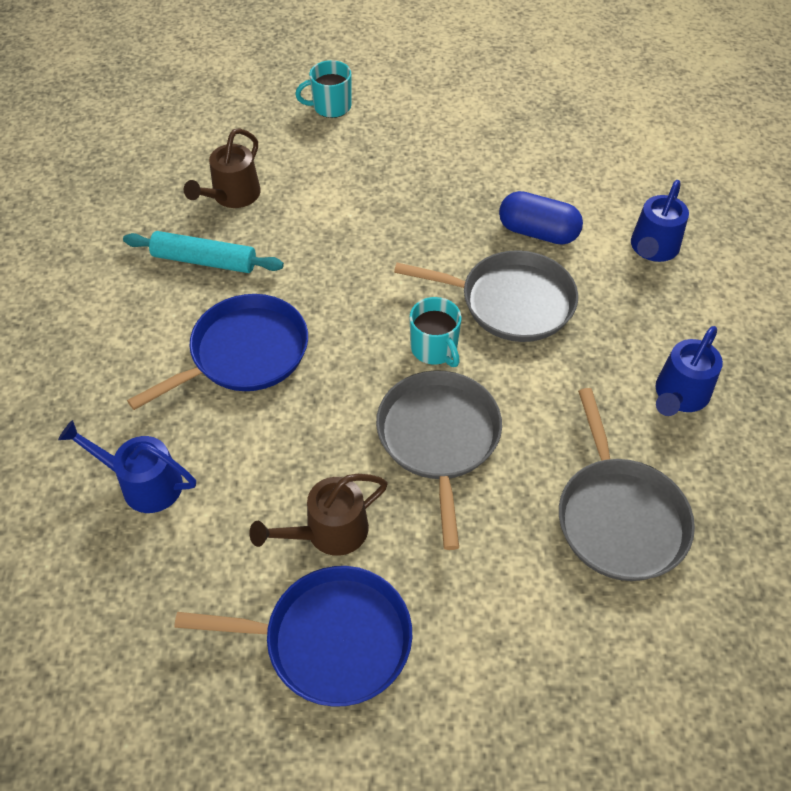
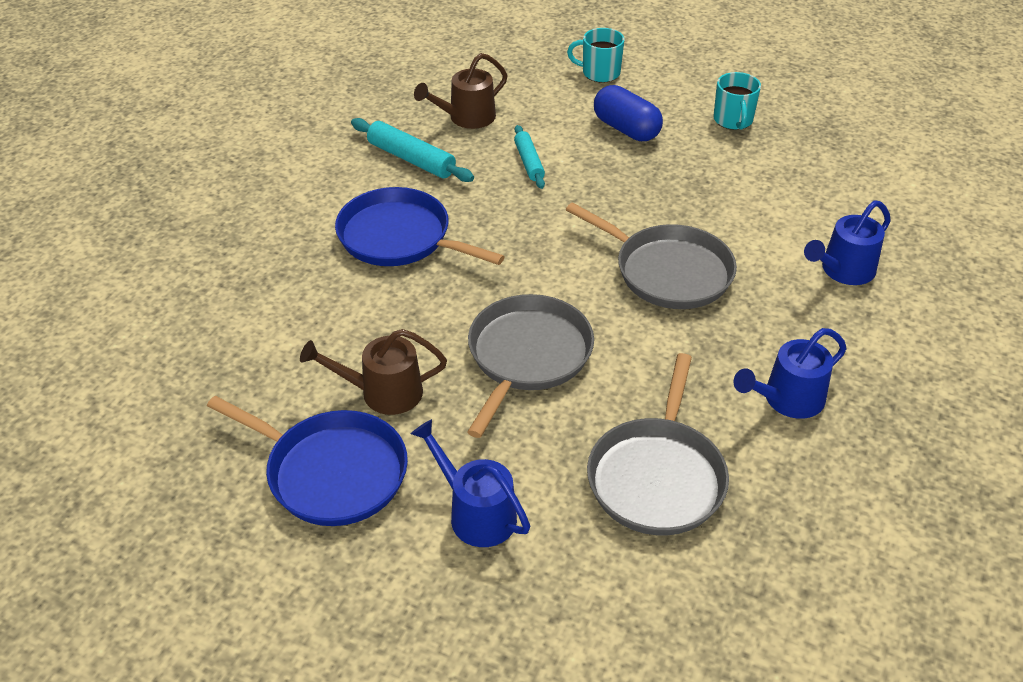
camera: 25 degrees right, 10 degrees down
blue watering can [58,420,196,513] -> blue watering can moved to [411,419,530,547]
blue pan [127,294,308,410] -> blue pan turned 135 degrees counterclockwise [335,187,505,266]
turquoise mug [410,297,461,367] -> turquoise mug moved to [713,72,761,130]
blue capsule [499,191,583,245] -> blue capsule moved to [594,85,663,141]
none -> turquoise rolling pin [514,125,545,189]

